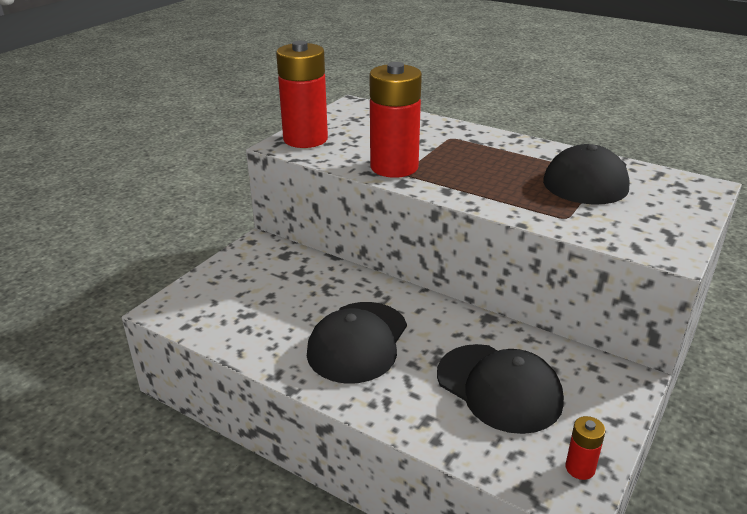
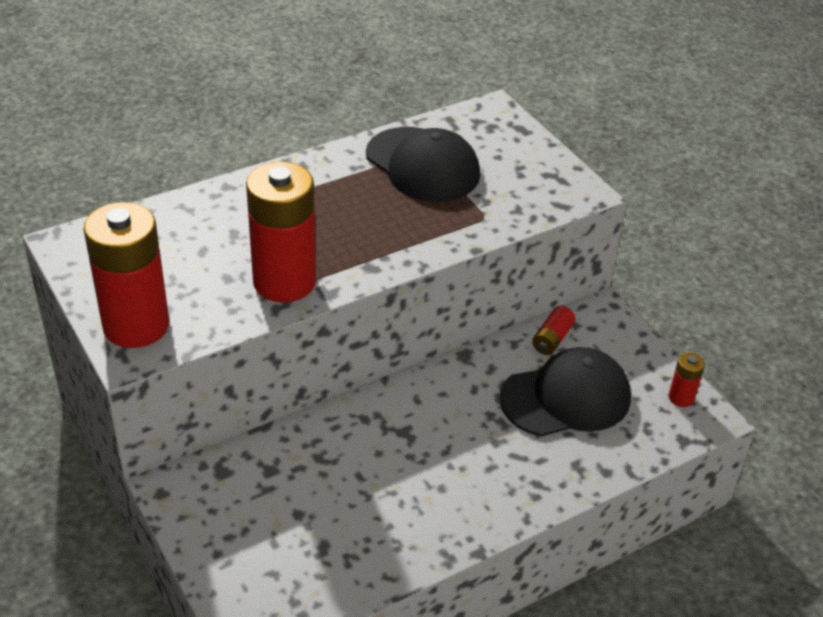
camera: 65 degrees left, 10 degrees up
black cap [307,302,407,383] -> none
none -> red battery [532,306,575,355]

